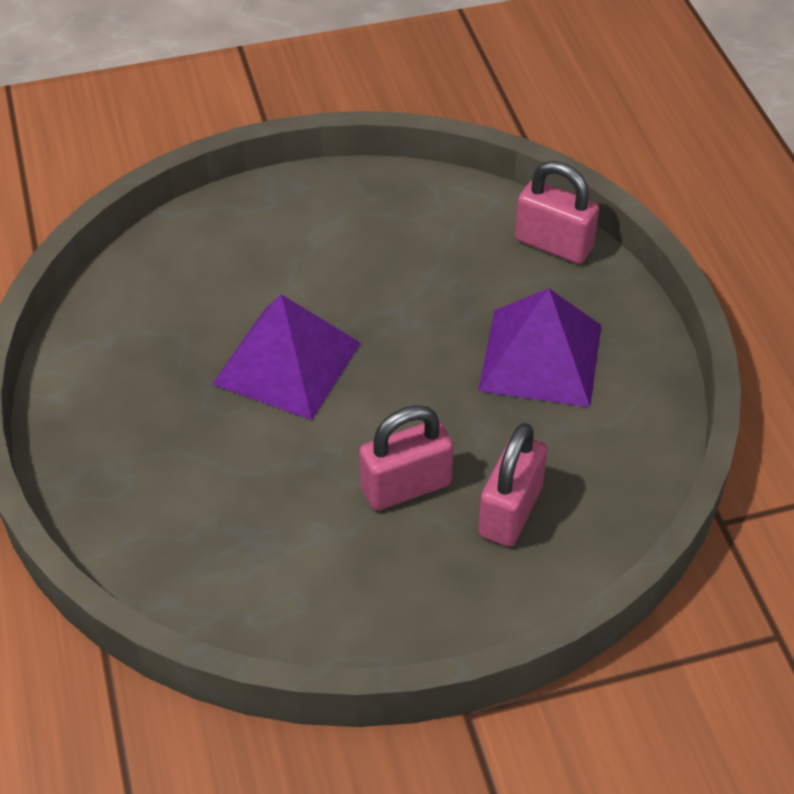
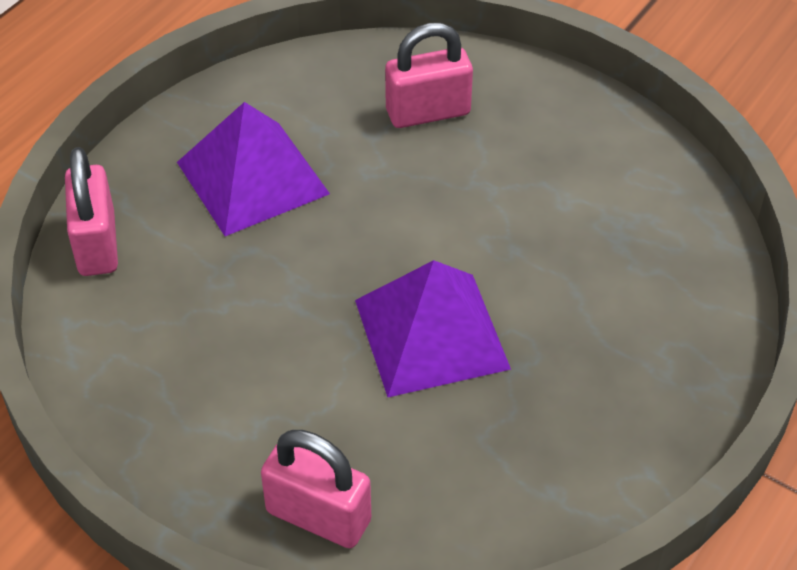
camera: 130 degrees left, 0 degrees up
pink padlock [359,405,453,510] -> pink padlock moved to [261,430,371,548]

